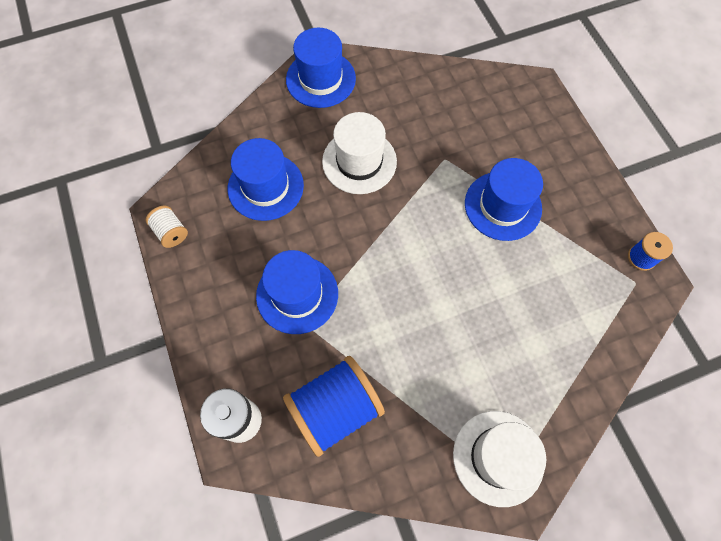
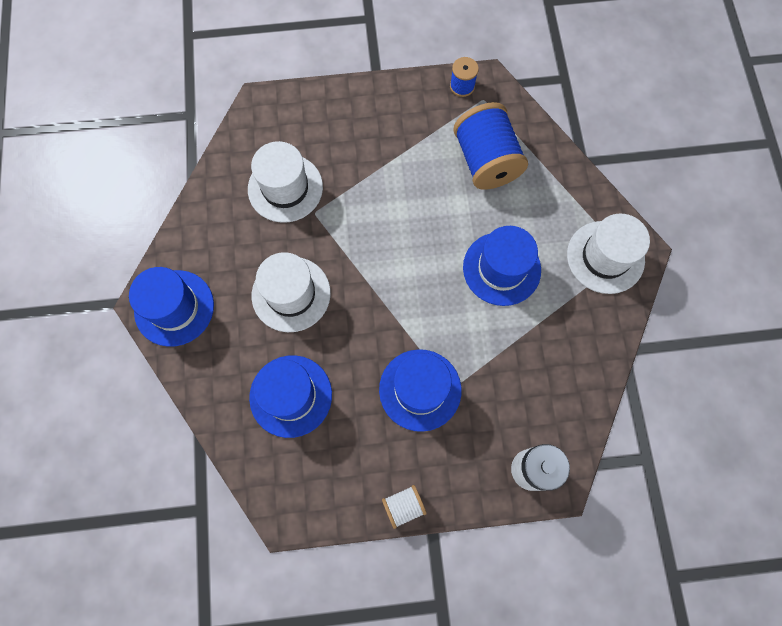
camera: 75 degrees left, 5 degrees up
white spool [146,205,188,248] -> white spool moved to [382,485,427,529]
blue spool [283,356,385,457] -> blue spool moved to [453,102,528,190]
blue hat [465,158,543,241] -> blue hat moved to [463,226,541,306]
none -> white hat [248,141,323,223]

